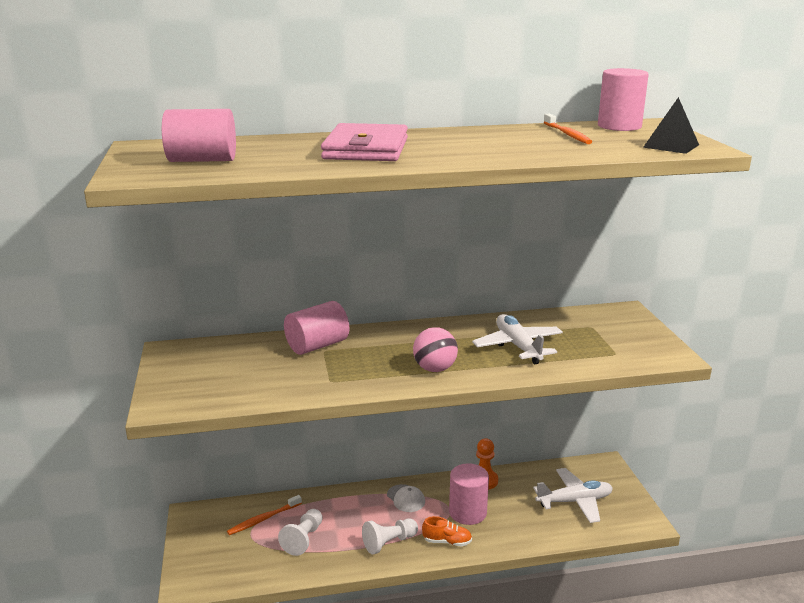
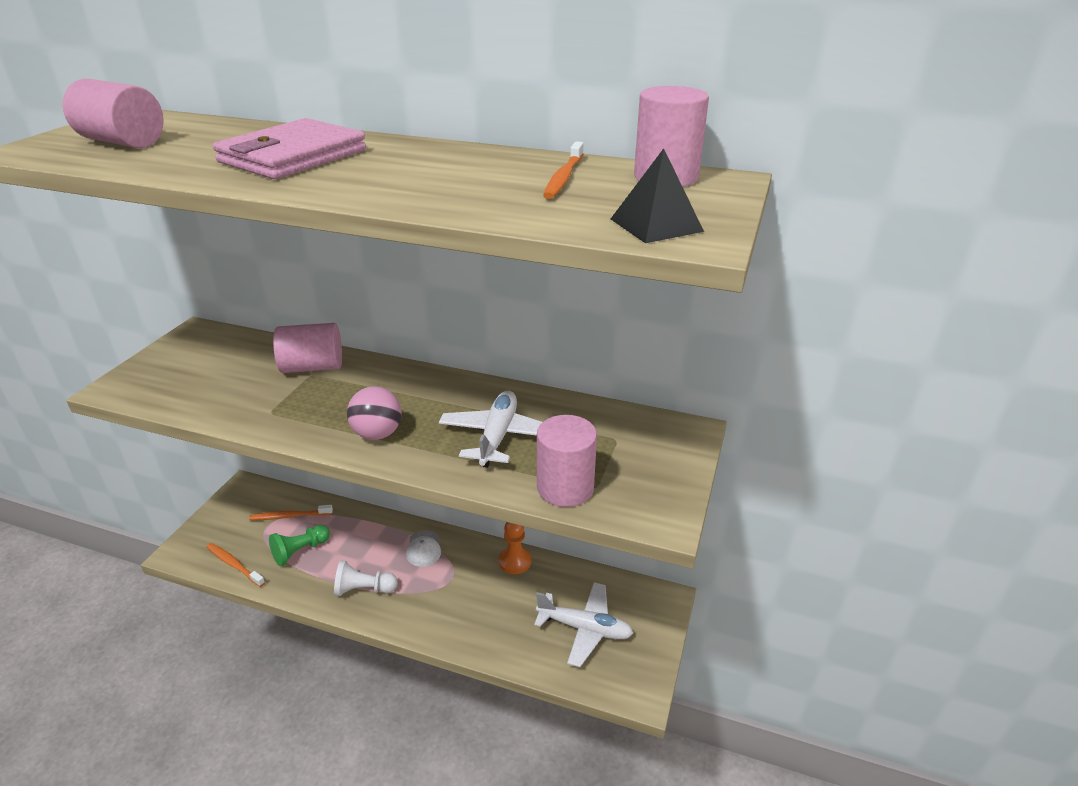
camera: 30 degrees right, 10 degrees up
white pawn [278,509,323,556] -> green pawn [269,525,330,566]
orange shoe [422,516,472,546] -> none
pink cylinder [449,464,489,525] -> pink cylinder moved to [537,415,597,507]
none -> orange toothbrush [207,543,265,587]

